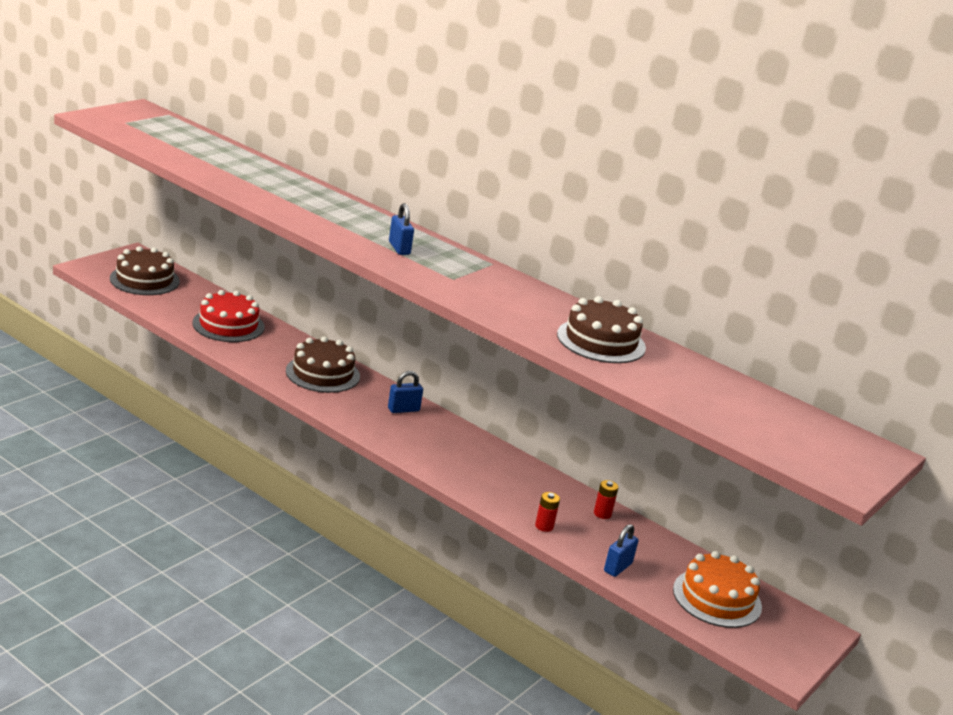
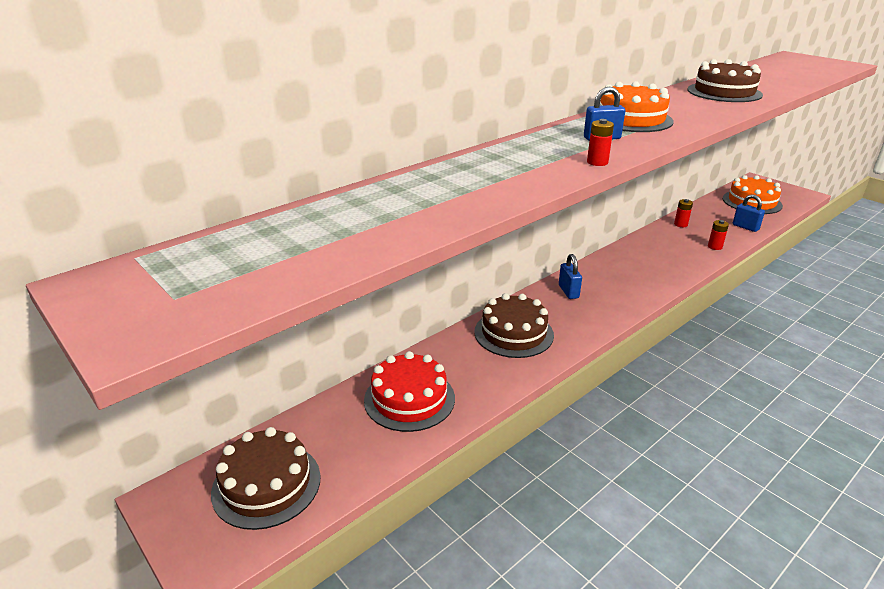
camera: 75 degrees left, 5 degrees up
none -> red battery [587,119,614,166]
none -> orange cake [600,81,674,132]

